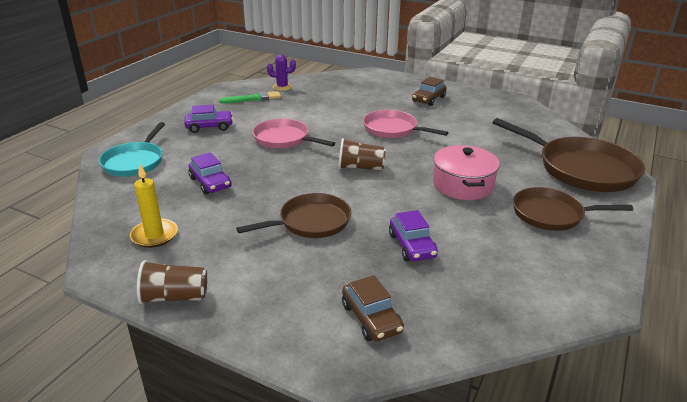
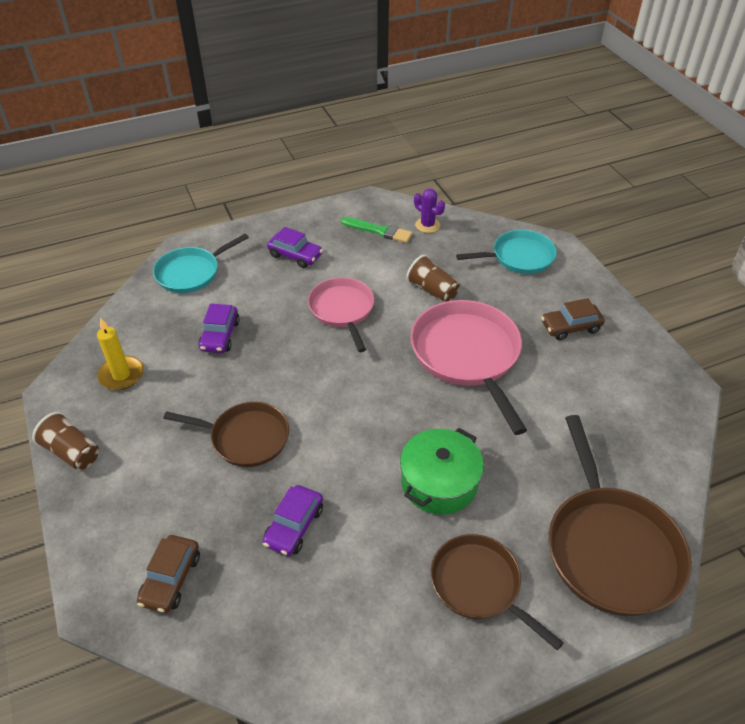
camera: 40 degrees right, 15 degrees up
brown cup [338,138,386,170] -> brown cup moved to [406,255,460,302]
pink pan [363,110,448,138] -> pink pan [410,300,527,435], size x1.57
pink pot [433,145,500,200] -> green pot [400,428,484,515]
none -> turquoise pan [456,230,557,274]

